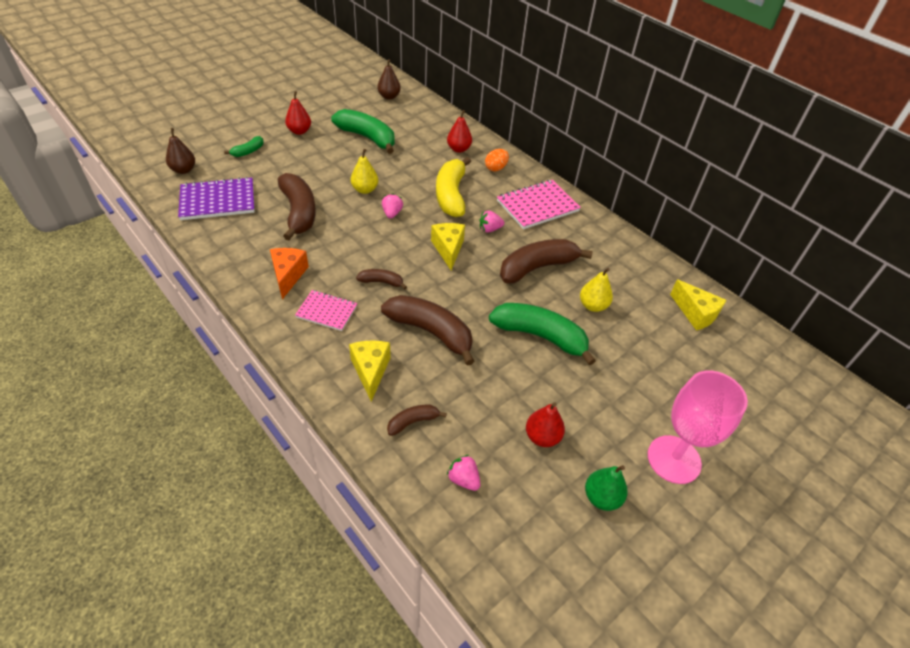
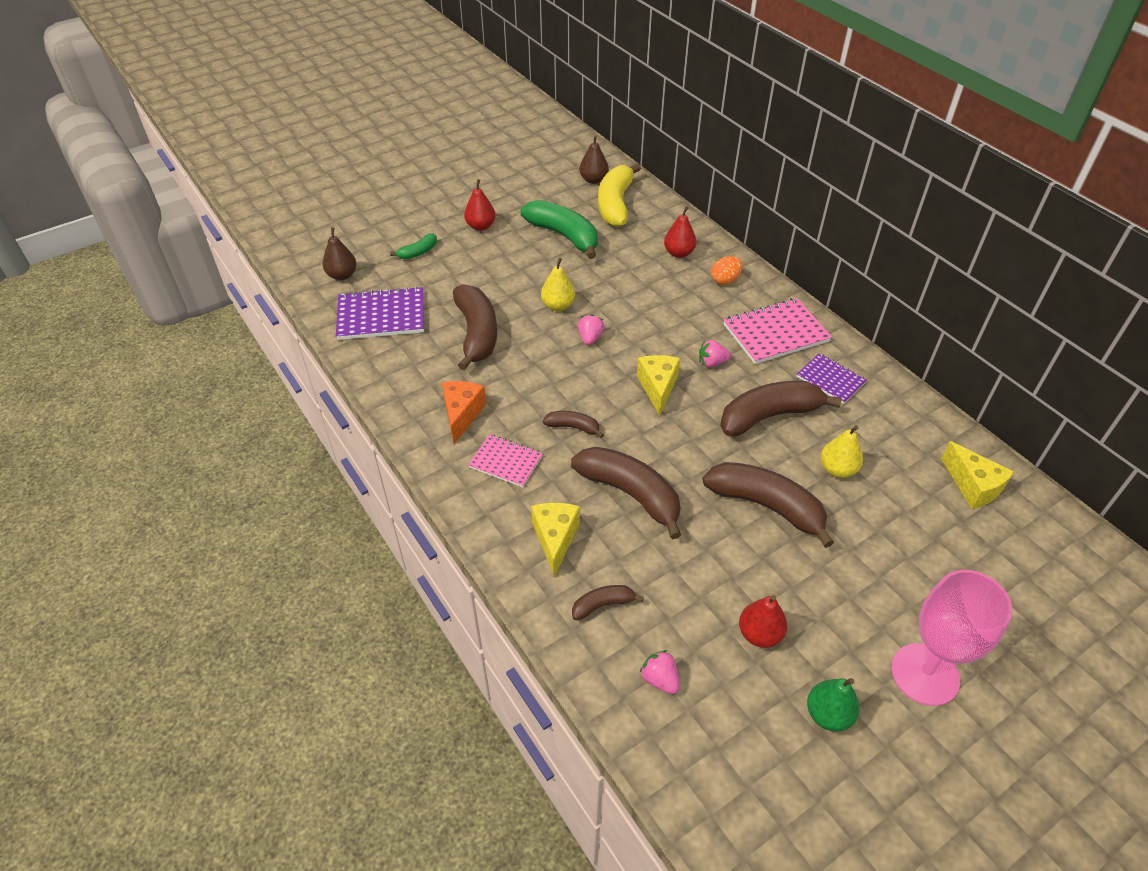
camera: 10 degrees right, 0 degrees up
yellow banana [436,157,471,217] -> yellow banana moved to [598,163,641,227]
green banana [489,303,596,365] -> brown banana [703,462,834,548]
none -> purple notebook [796,353,867,404]

